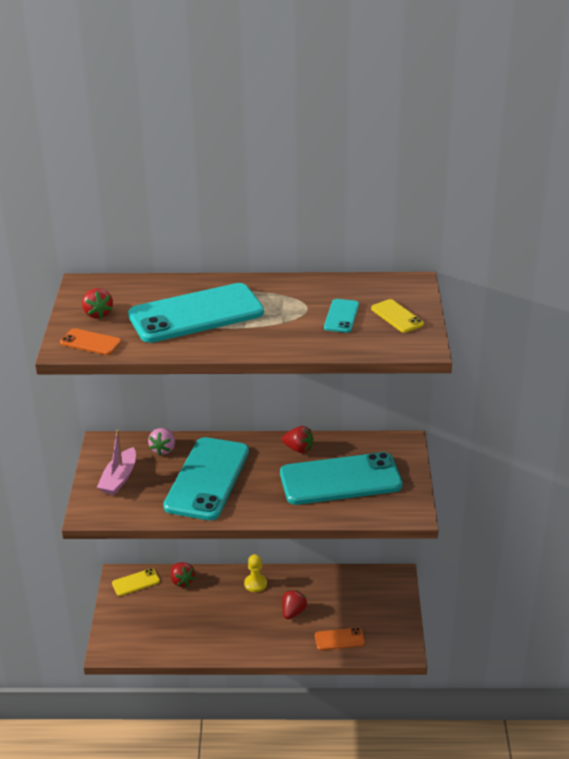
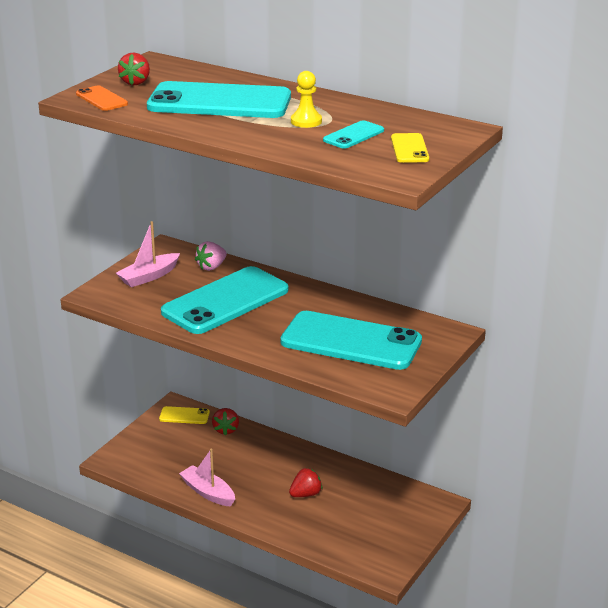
camera: 30 degrees right, 5 degrees down
yellow pawn [244,554,267,592] -> yellow pawn moved to [291,71,322,128]
red strawberry [282,426,313,453] -> none
orange phone [315,627,365,650] -> none
none -> pink boat [179,449,235,507]

